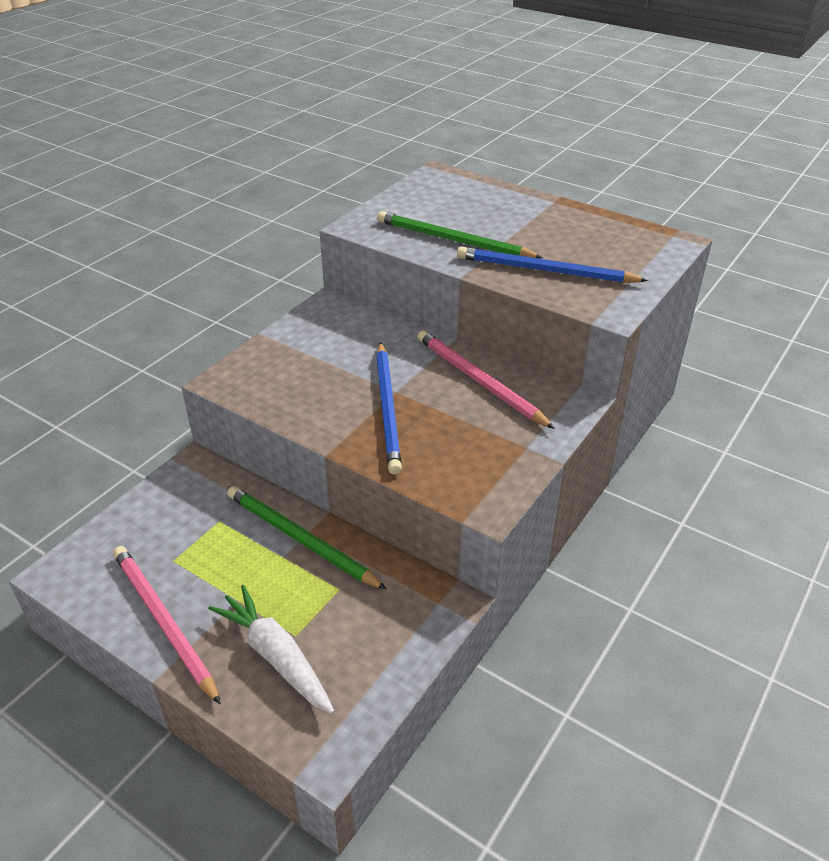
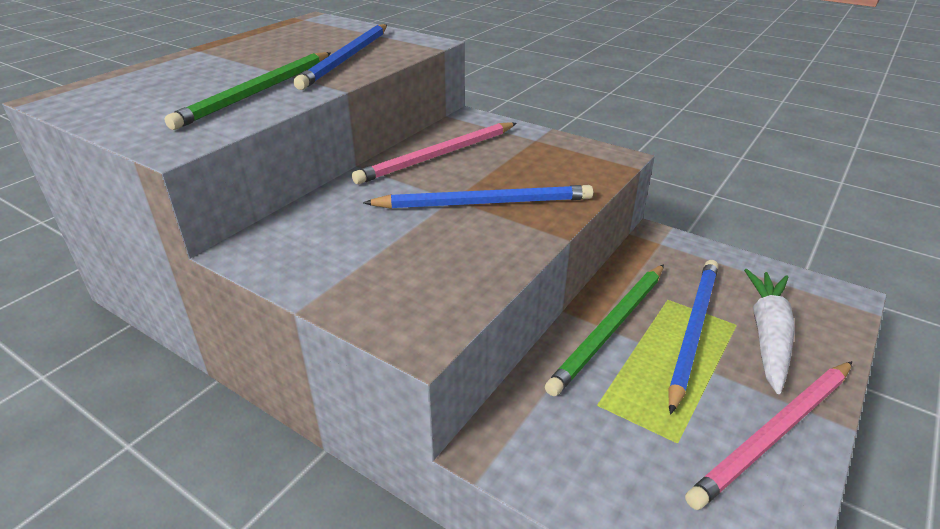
camera: 90 degrees left, 5 degrees down
white carrot [208,585,335,714] -> white carrot turned 150 degrees clockwise [744,269,795,394]
none -> blue pencil [668,260,719,415]

